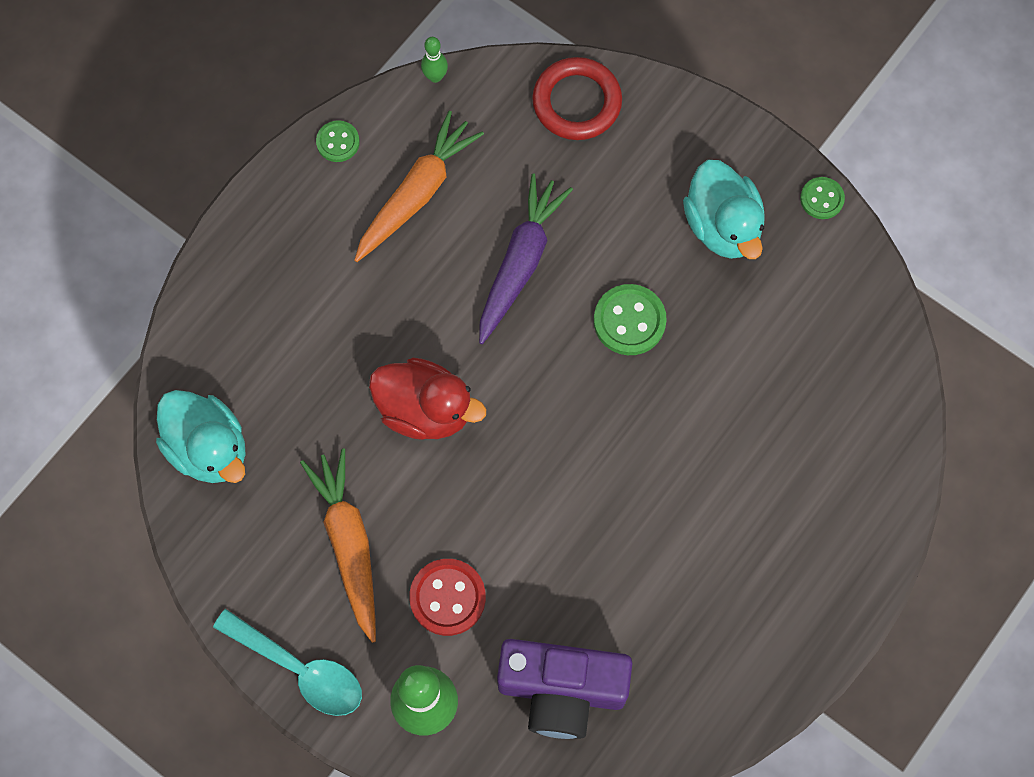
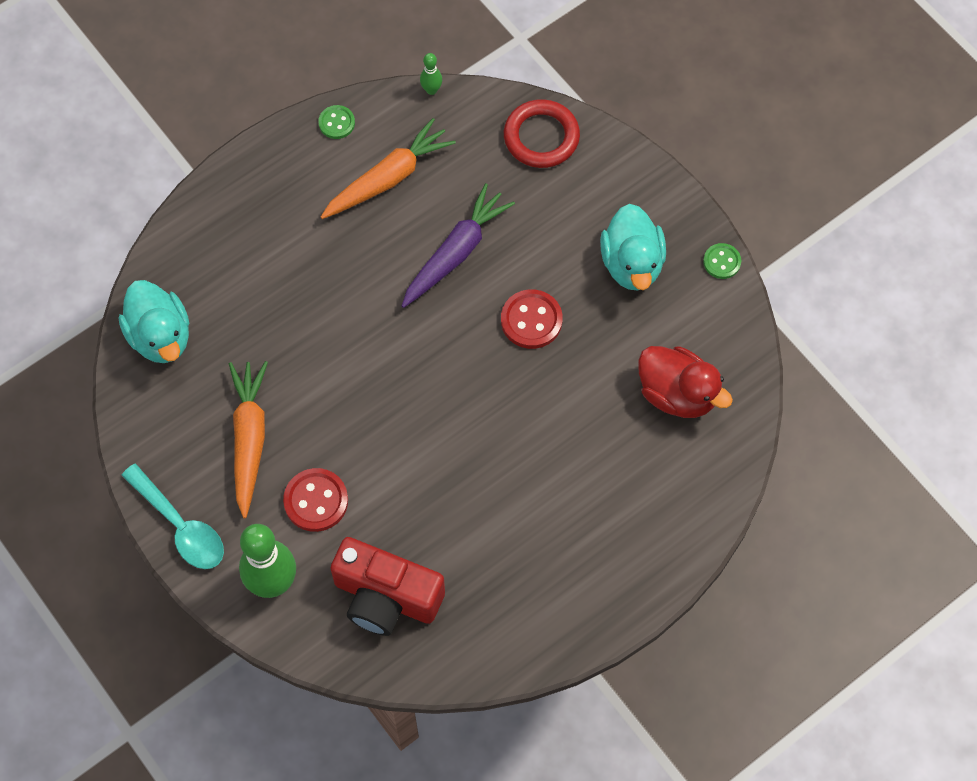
camera: 15 degrees right, 5 degrees down
red duck [369,358,486,440] -> red duck moved to [638,346,733,418]
purple camera [497,639,632,739] -> red camera [330,537,445,636]
green button [594,284,667,355] -> red button [501,289,563,349]

